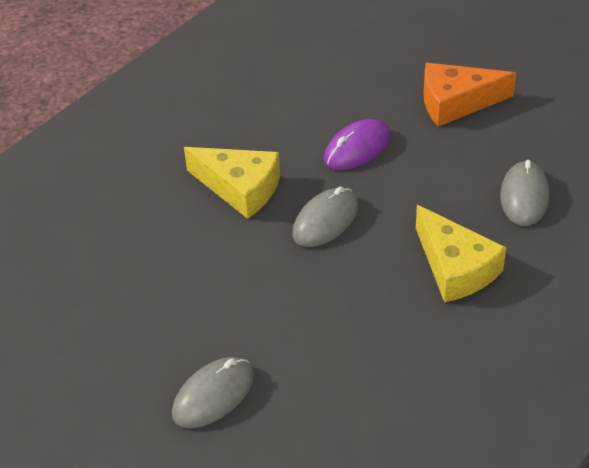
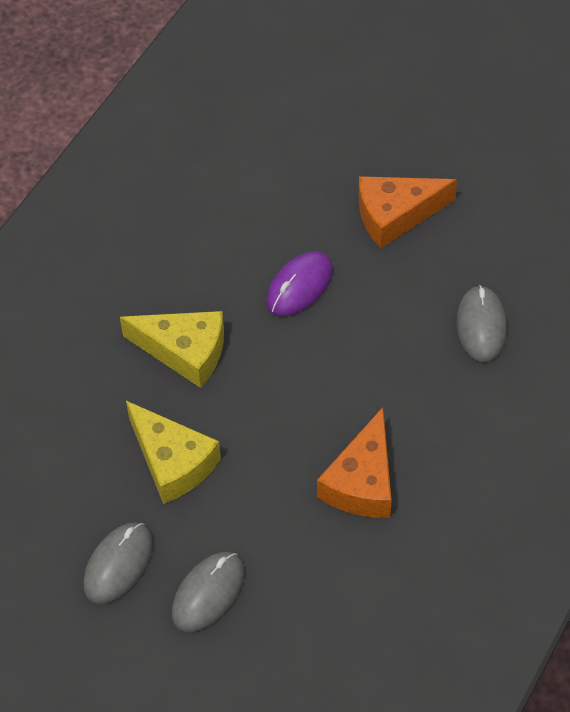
camera: 10 degrees left, 10 degrees up
grey mouse [292,187,358,247] -> grey mouse moved to [83,522,153,604]
yellow cheese [416,205,506,303] -> yellow cheese moved to [126,401,221,504]
none -> orange cheese [317,407,391,518]

